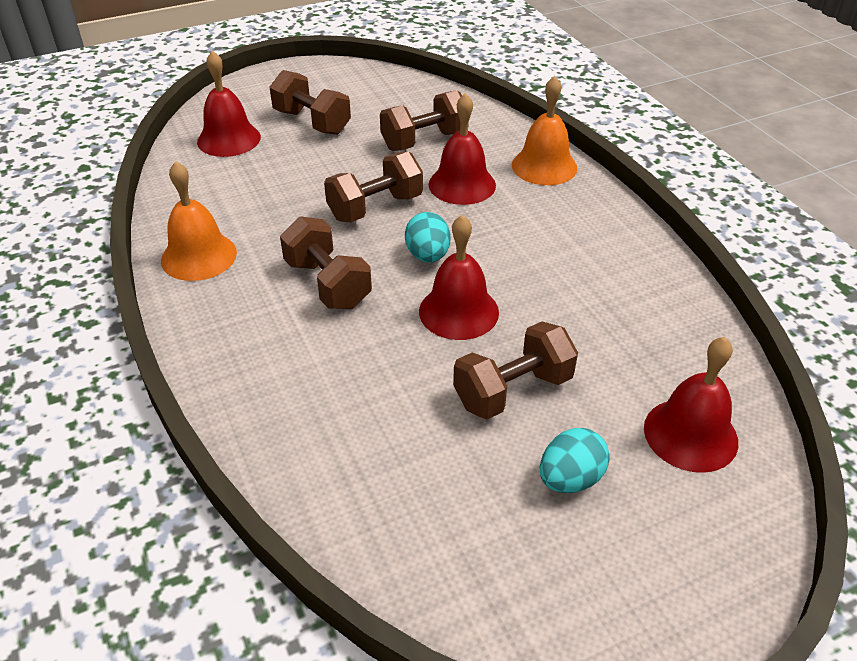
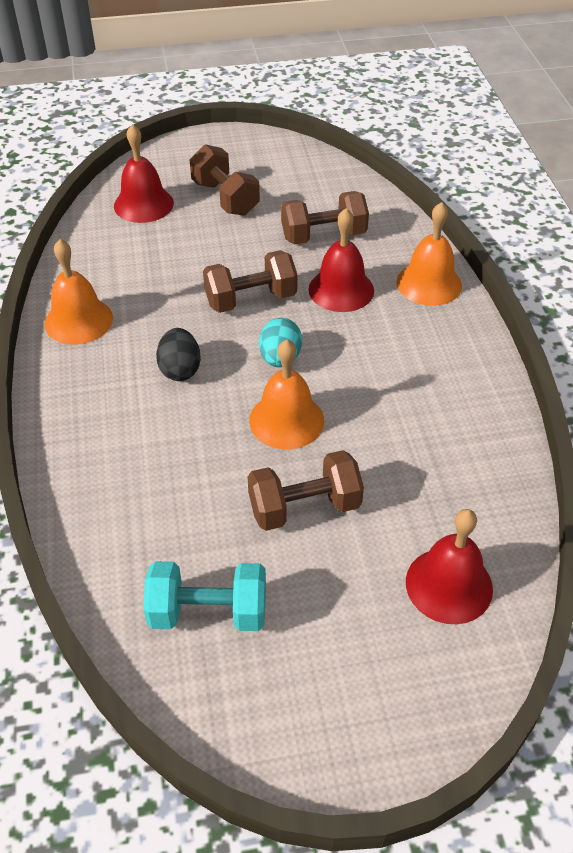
camera: 15 degrees right, 5 degrees up
brown dumbbell [280,216,372,309] -> black egg [156,328,201,381]
red bell [419,215,499,340] -> orange bell [249,339,324,449]
turquoise egg [540,428,610,493] -> none
none -> turquoise dumbbell [143,561,266,631]

